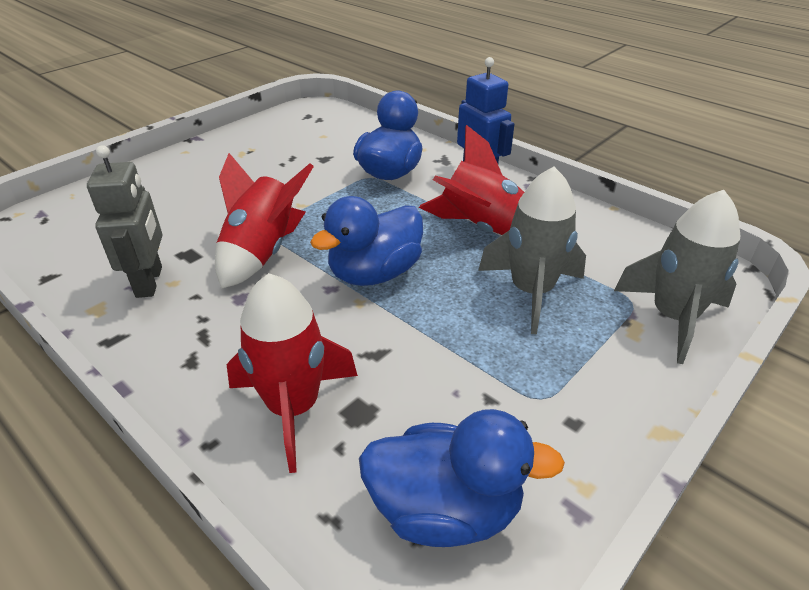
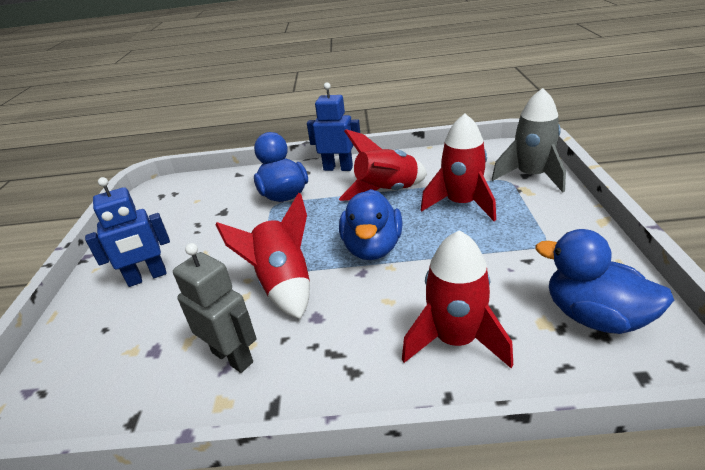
camera: 40 degrees left, 5 degrees down
blue duck [359,409,565,547] -> blue duck turned 105 degrees counterclockwise [535,229,674,334]
grey rocket [478,167,586,335] -> red rocket [421,113,496,221]
none -> blue robot [85,177,170,287]

